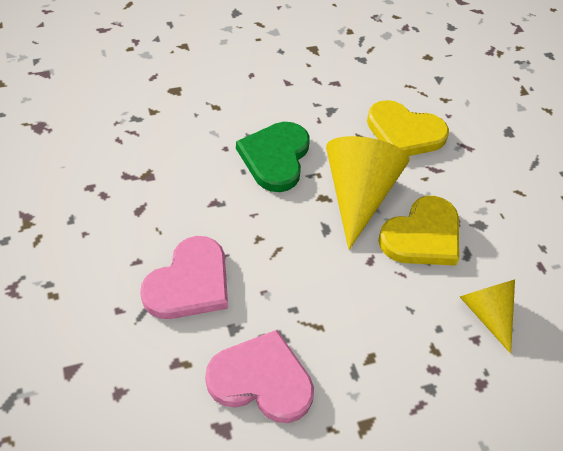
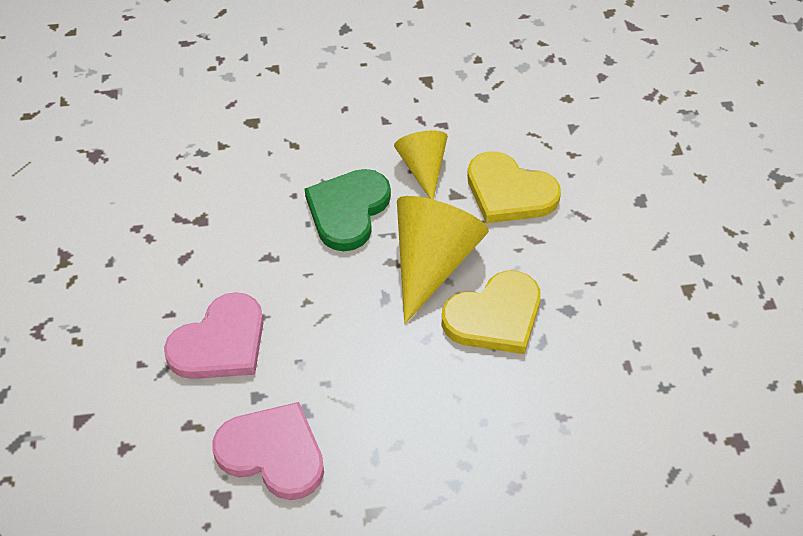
camera: 15 degrees right, 0 degrees up
yellow cone [460,280,515,354] -> yellow cone moved to [394,130,448,199]

